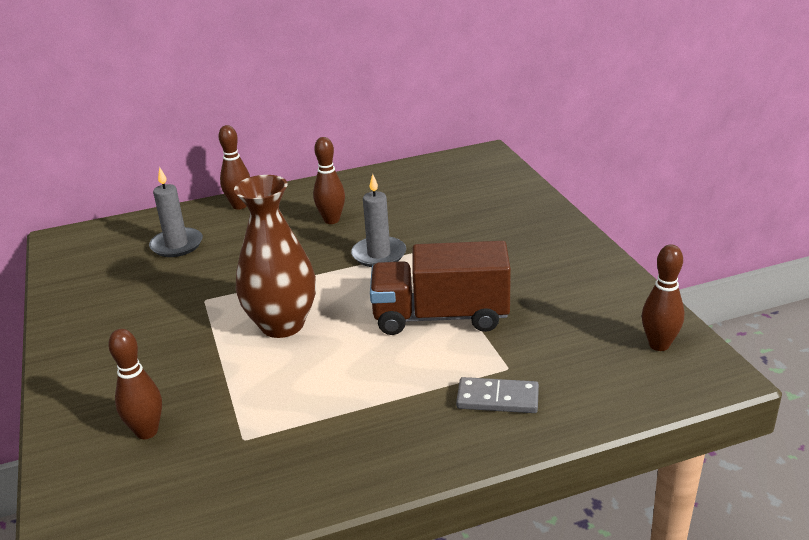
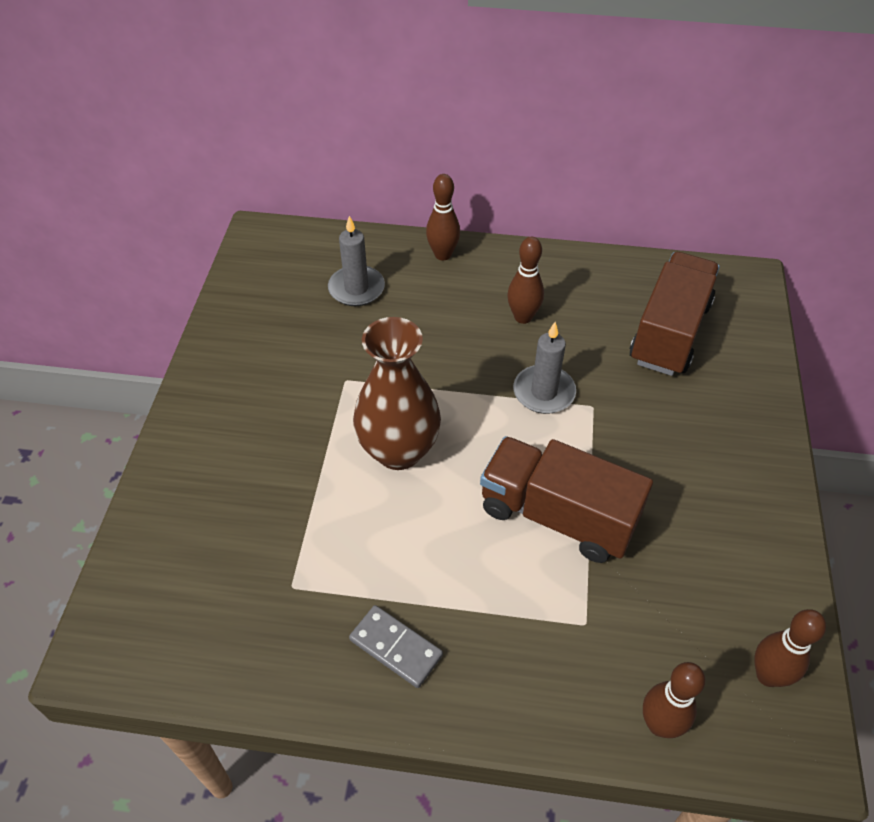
camera: 25 degrees right, 20 degrees up
brown bowling pin [108,329,162,439] -> brown bowling pin moved to [643,662,706,738]
grey domino [456,377,539,413] -> grey domino moved to [349,605,443,688]
none -> brown truck [630,252,720,376]

